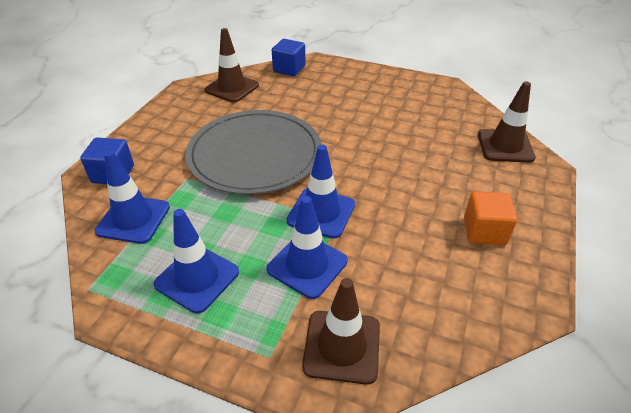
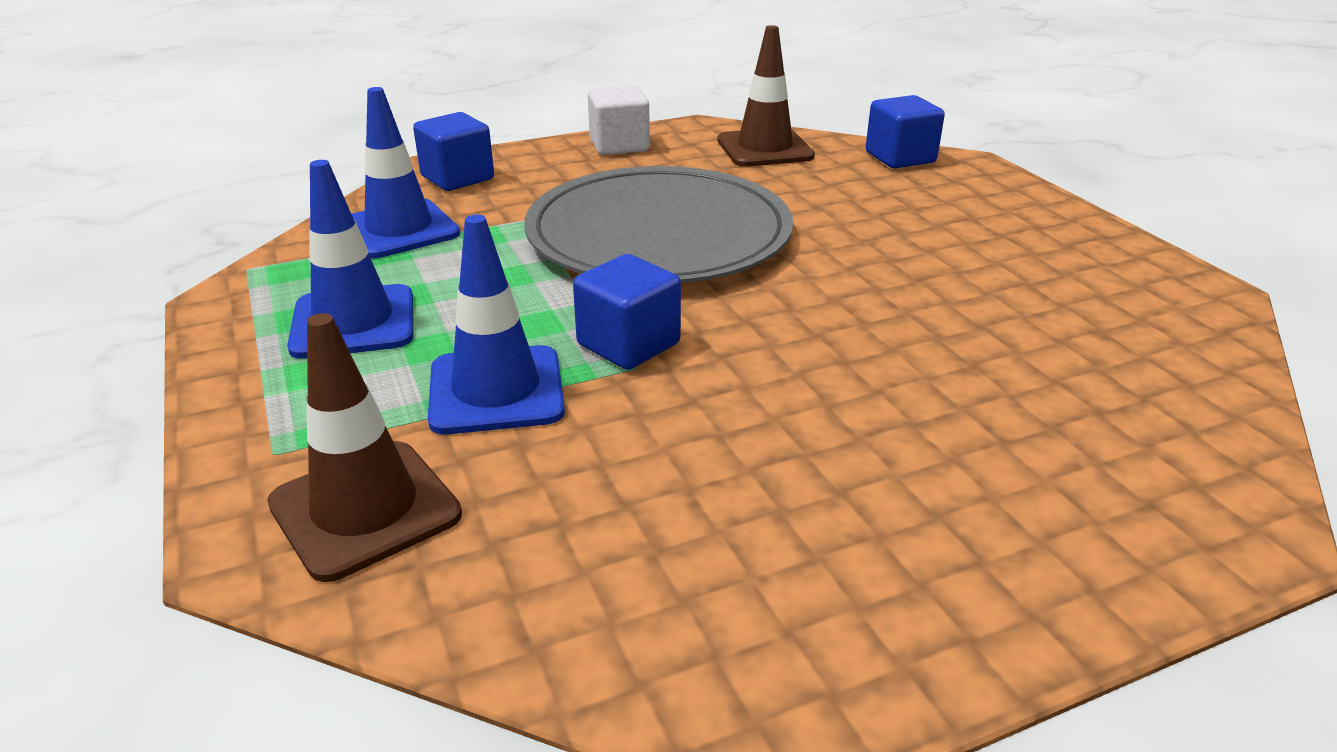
camera: 45 degrees right, 10 degrees down
blue traffic cone [286,145,355,239] -> blue cube [573,254,681,370]
orange cube [464,191,517,245] -> none
brown traffic cone [478,82,536,163] -> none
none -> white cube [588,85,650,155]

